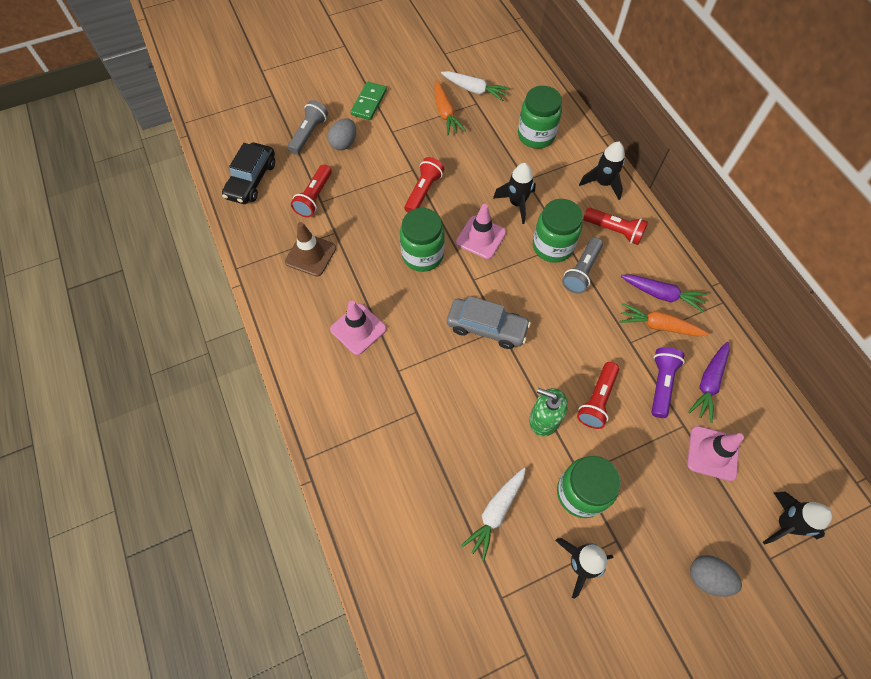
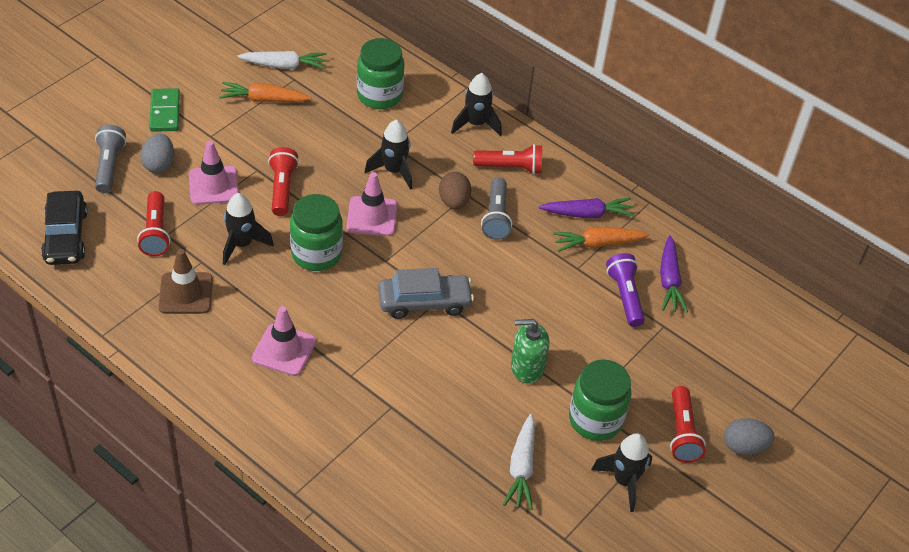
camera: 30 degrees left, 15 degrees down
orange carrot [434,81,466,135] -> orange carrot turned 135 degrees clockwise [219,82,311,102]
green jar [533,199,583,263] -> brown egg [439,172,471,209]
red flashlight [577,362,619,429] -> red flashlight moved to [670,386,706,463]
pink traffic cone [687,426,744,481] -> pink traffic cone moved to [189,141,239,205]
black rocket [763,491,833,545] -> black rocket moved to [223,193,274,265]

